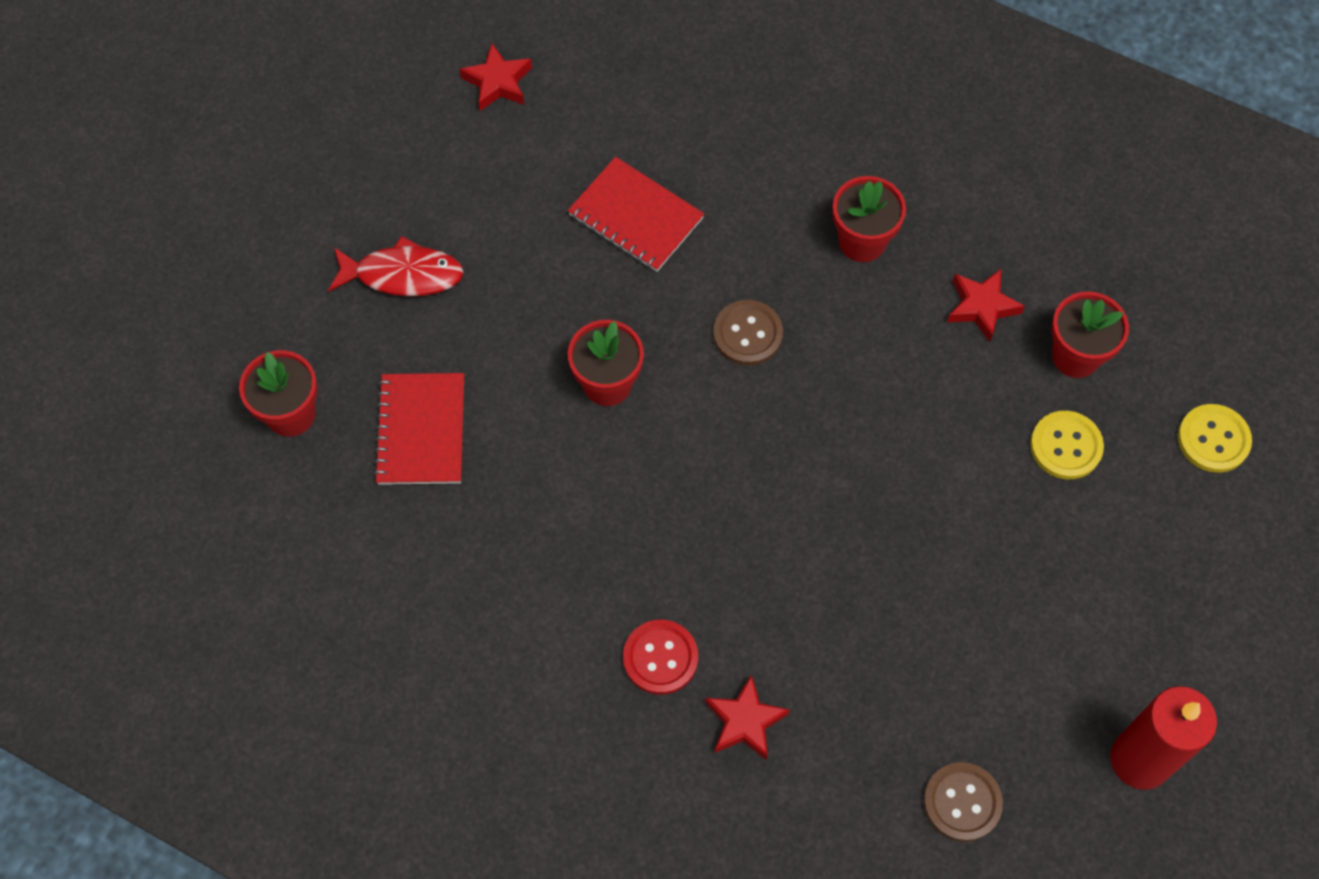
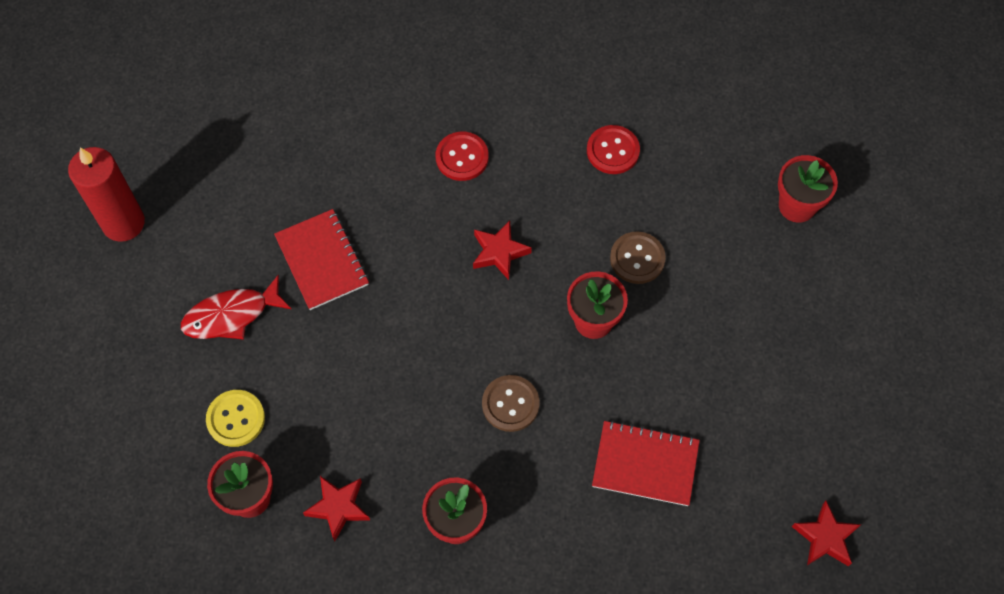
camera: 155 degrees right, 0 degrees up
red fish [328,236,464,296] -> red fish moved to [181,274,291,340]
red notebook [374,373,464,485] -> red notebook moved to [274,209,369,310]
red star [705,674,790,760] -> red star moved to [473,220,532,280]
brown button [924,762,1003,842] -> brown button moved to [610,231,666,284]
yellow button [1178,404,1252,473] -> none
none -> red button [587,125,640,174]

